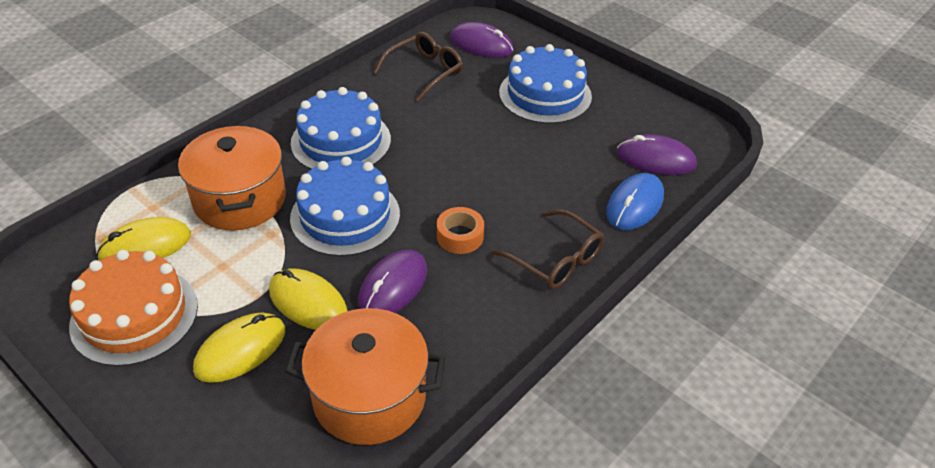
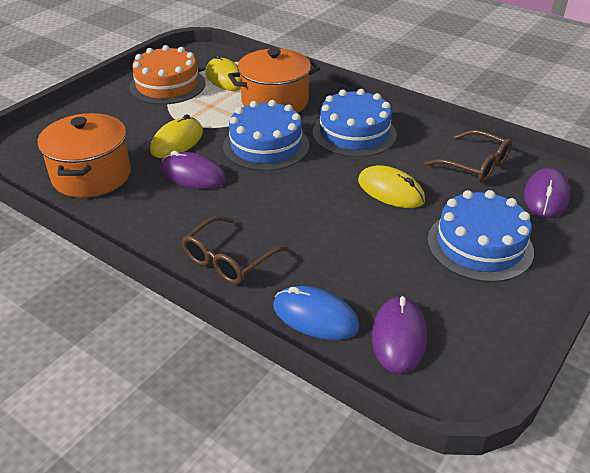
camera: 85 degrees right, 5 degrees down
yellow mouse [193,313,285,383] -> yellow mouse moved to [358,165,425,208]
orange tape [437,207,484,254] -> none

